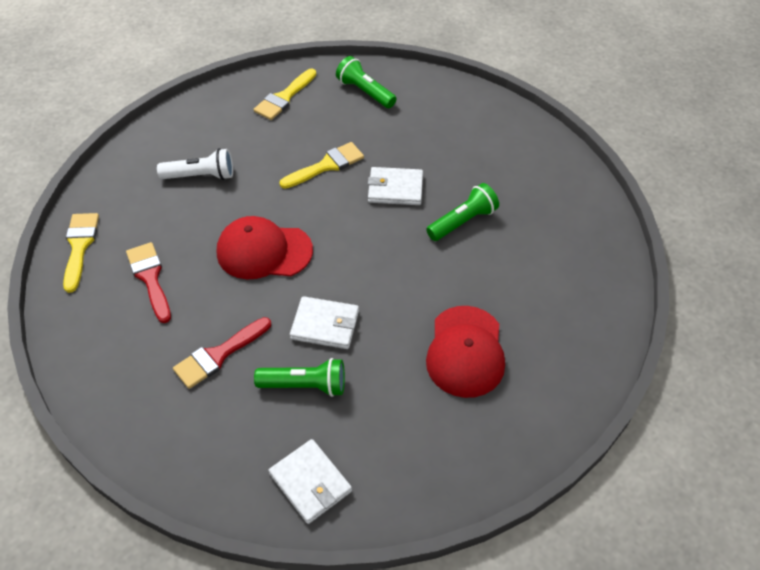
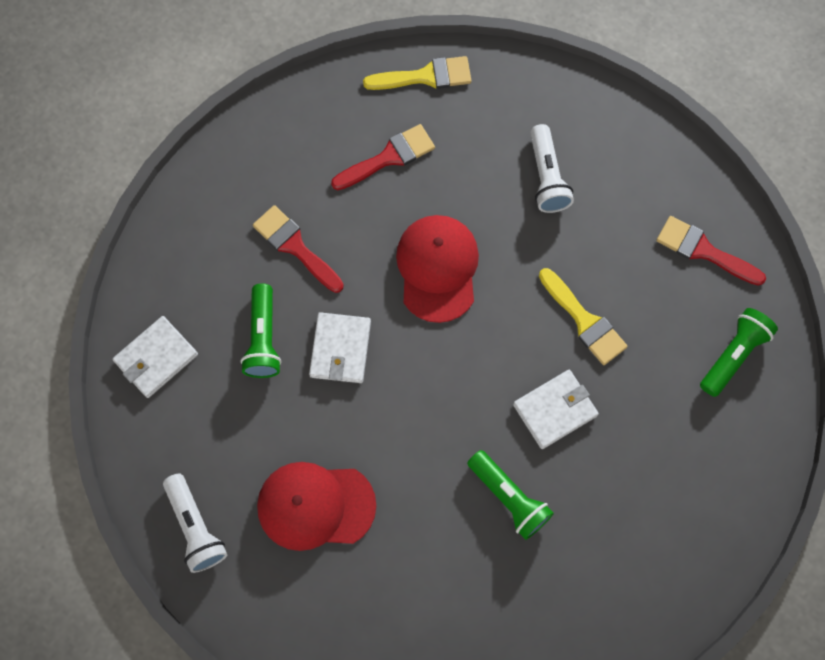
camera: 85 degrees right, 20 degrees up
yellow brush [253,69,316,120] -> red brush [656,216,766,286]
white wallet [368,167,423,205] -> white wallet turned 60 degrees clockwise [513,370,599,449]
none -> white flashlight [163,474,227,573]

